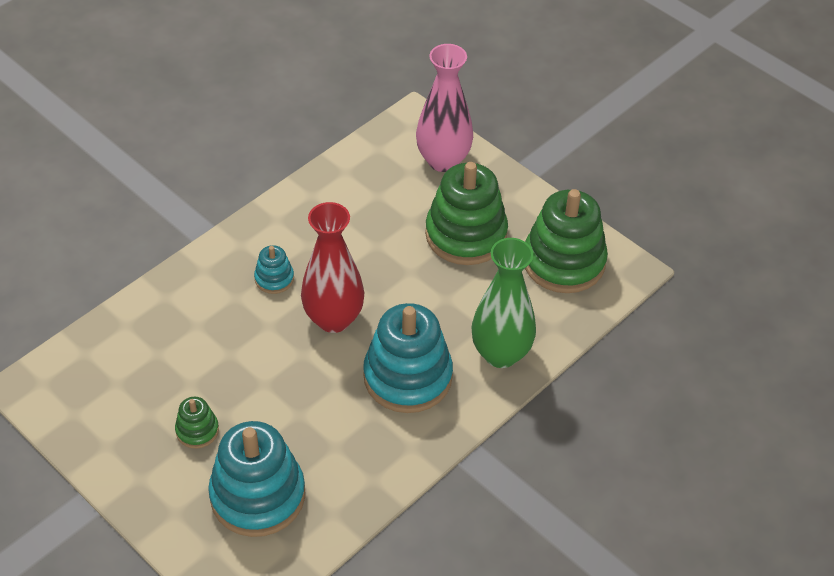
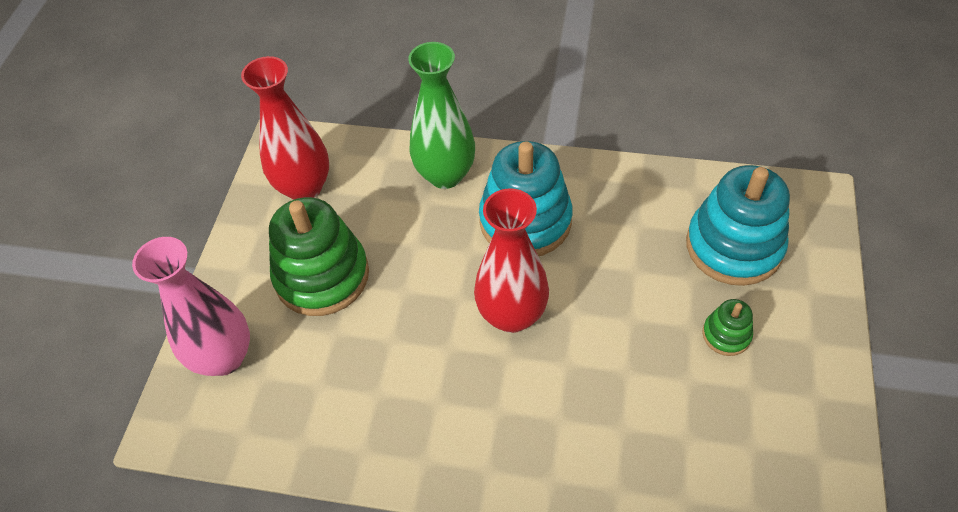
camera: 120 degrees left, 5 degrees up
turquoise stacking toy [254,245,294,294] -> none
green stacking toy [525,189,608,293] -> red vase [241,56,329,200]

